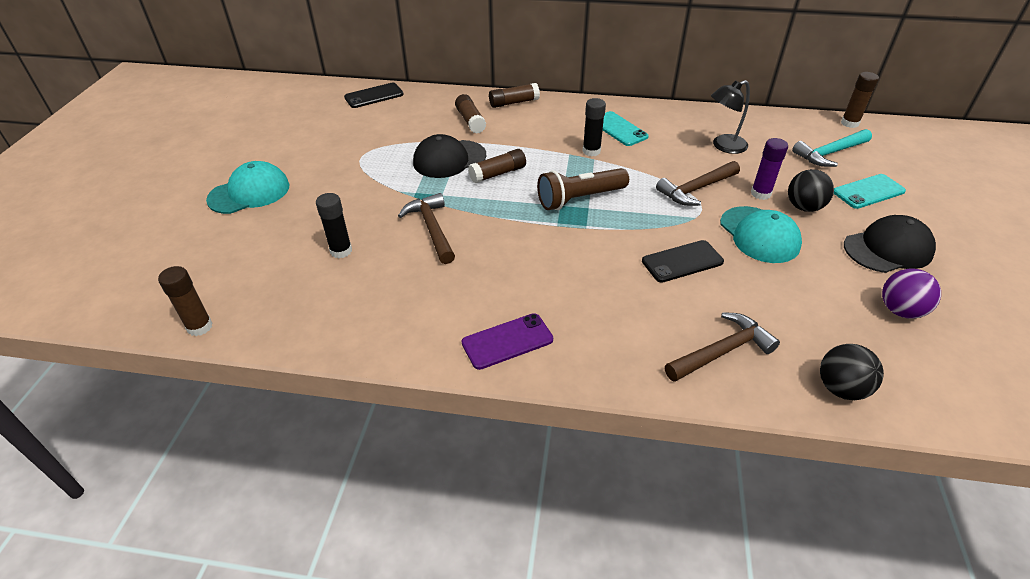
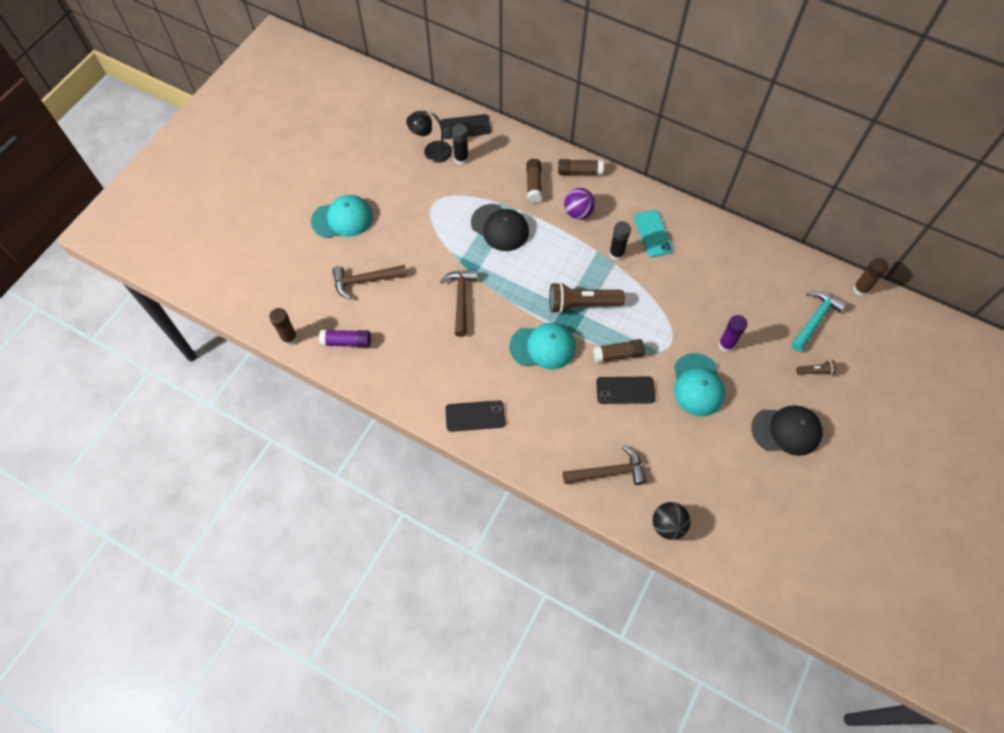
camera: 20 degrees right, 20 degrees up
black glue stick [316,193,352,258] -> black glue stick moved to [452,124,469,165]
black cap [413,134,486,178] -> black cap turned 135 degrees counterclockwise [471,204,529,251]
purple phone [462,313,553,370] -> black phone [446,400,505,432]
brown glue stick [468,149,526,183] -> brown glue stick moved to [593,339,645,363]
brown hammer [656,161,740,206] -> brown hammer moved to [332,265,407,300]
black lamp [711,80,750,154] -> black lamp moved to [406,111,452,163]
black ball [788,169,834,212] -> none
turquoise hammer [792,129,872,167] -> turquoise hammer turned 135 degrees clockwise [791,291,847,352]
turquoise phone [834,174,906,209] -> brown flashlight [796,360,837,375]
purple ball [882,269,941,319] -> purple ball moved to [564,188,595,219]
none -> purple glue stick [319,330,371,347]
none -> turquoise cap [509,323,576,369]

